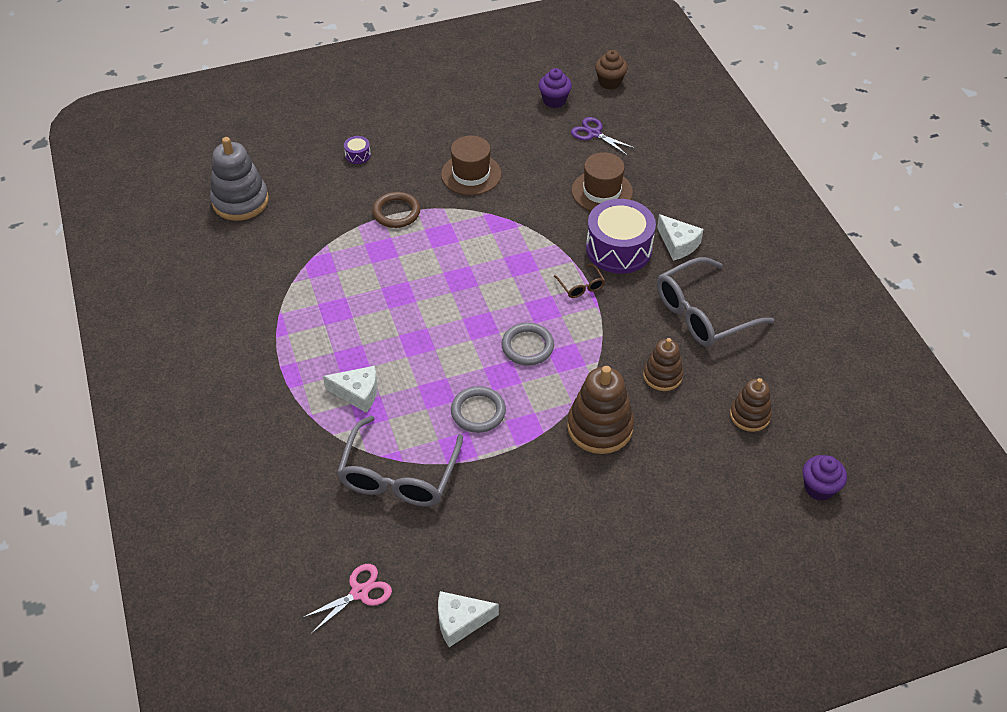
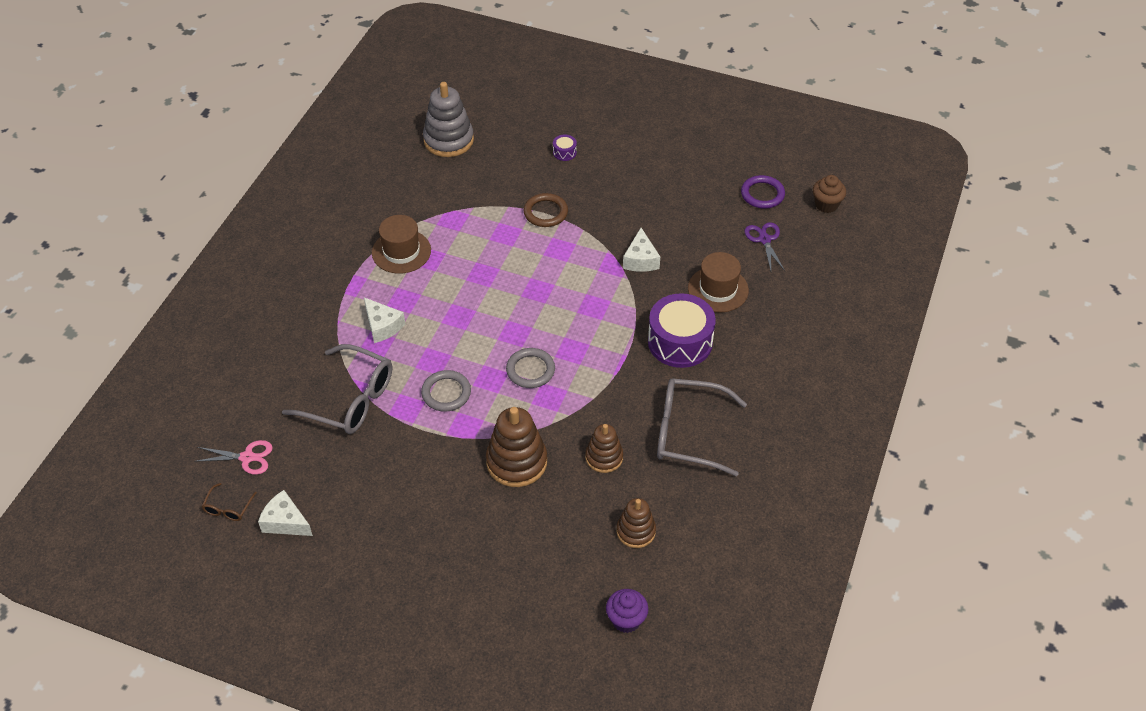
camera: 40 degrees right, 0 degrees up
grey glasses [337,416,463,506] -> grey glasses turned 120 degrees counterclockwise [282,344,392,434]
brown hat [441,135,502,195] -> brown hat moved to [372,215,431,274]
purple cupcake [539,68,572,108] -> purple ring [741,175,785,209]
brown glasses [554,264,605,298] -> brown glasses moved to [201,483,257,521]
white cheese [657,214,703,261] -> white cheese moved to [623,228,660,272]

